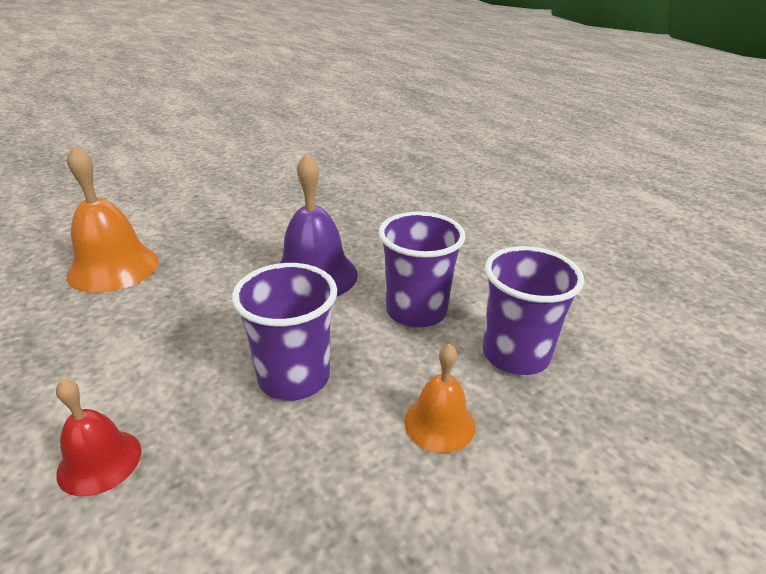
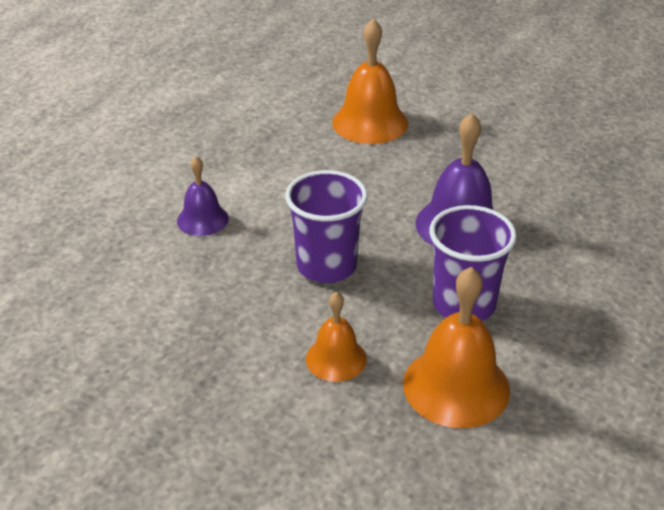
camera: 65 degrees right, 5 degrees up
red bell [56,379,141,496] -> purple bell [177,156,229,236]
purple cup [482,246,584,375] -> orange bell [403,267,510,428]

